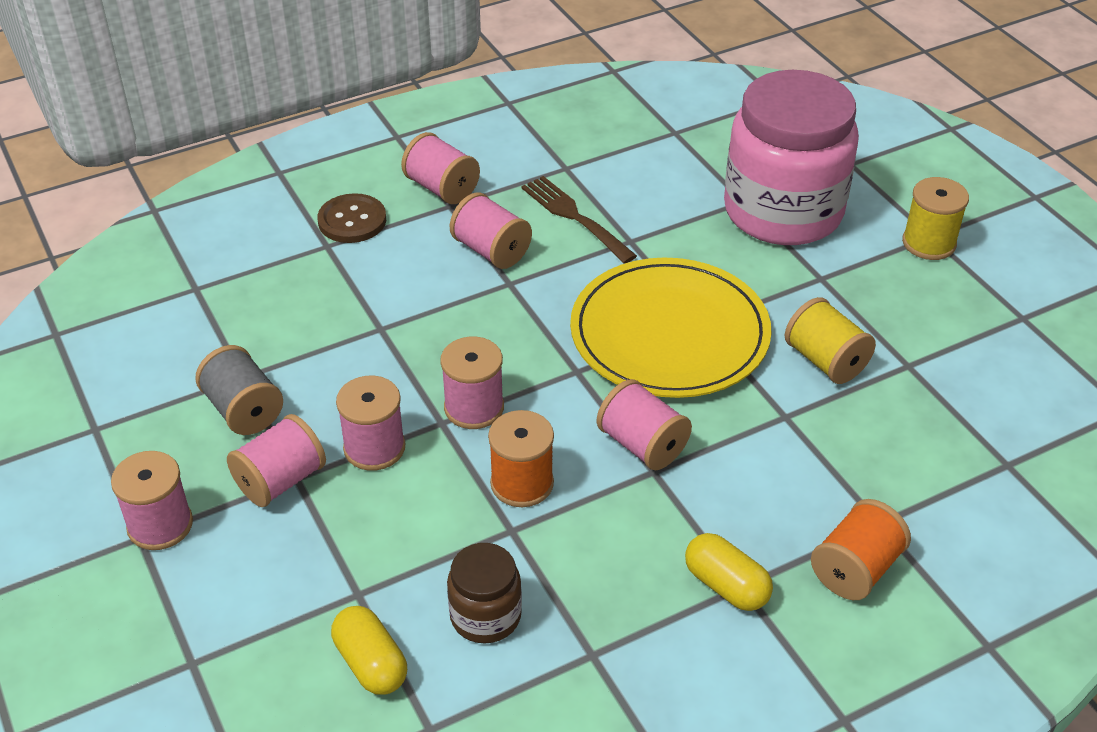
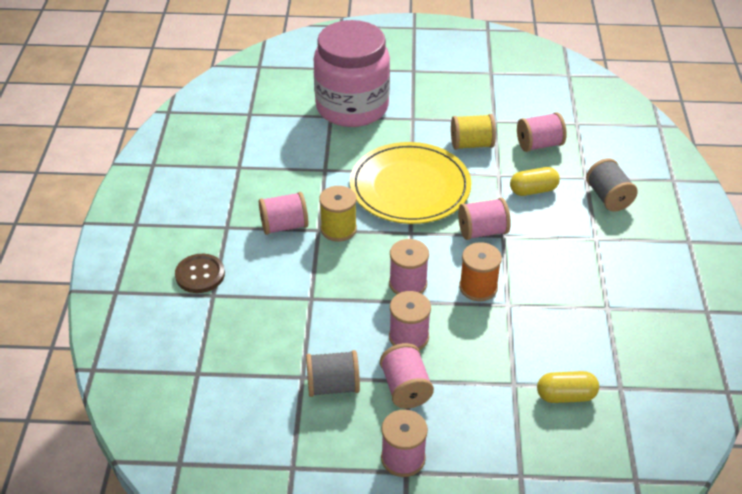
camera: 60 degrees left, 0 degrees up
pink spool [401,132,480,204] -> pink spool moved to [517,112,567,152]
brown jar [447,543,522,643] -> none
brown fork [521,176,637,264] -> none
yellow capsule [685,533,773,611] -> yellow capsule moved to [510,167,560,196]
orange spool [811,499,911,600] -> grey spool [586,159,638,212]
yellow spool [902,177,969,260] -> yellow spool moved to [319,186,357,242]

